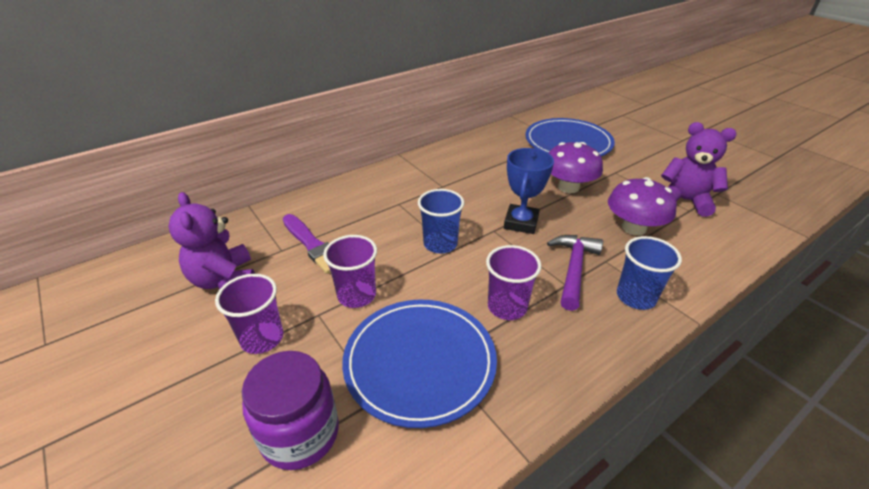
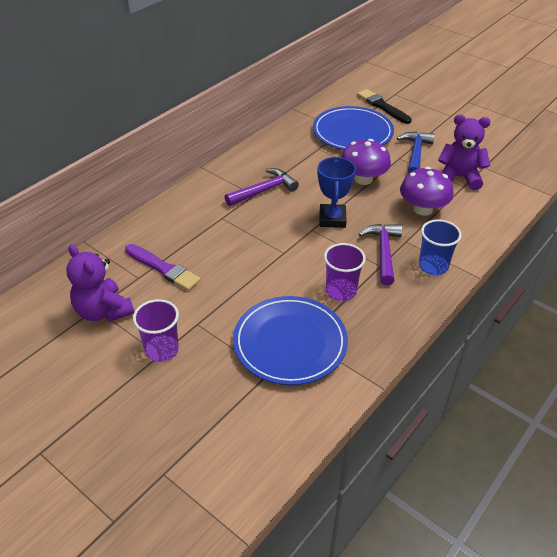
camera: 15 degrees left, 5 degrees up
purple jar [242,351,339,470] -> none
purple cup [323,235,377,308] -> none
blue cup [418,189,464,253] -> none
none -> purple hammer [225,168,299,206]
none -> black brush [357,89,412,124]
none -> blue hammer [397,132,435,174]

